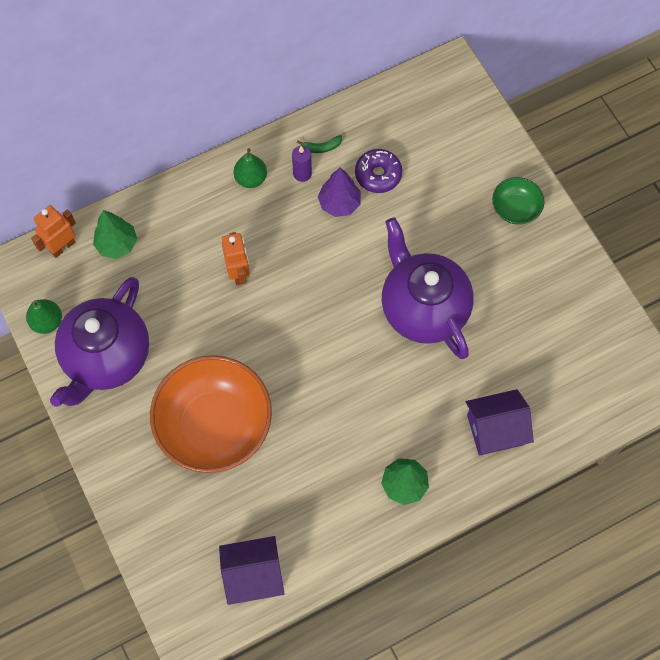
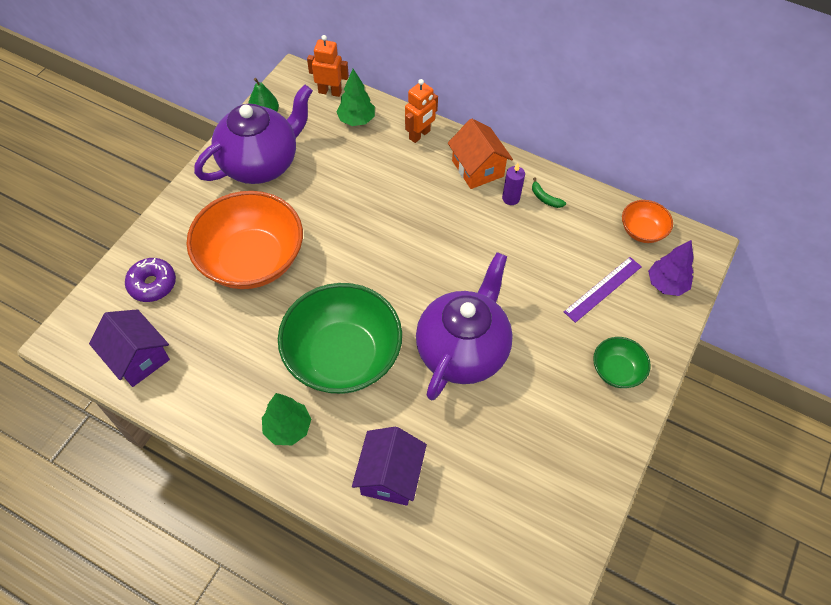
camera: 55 degrees right, 10 degrees down
purple teapot [50,277,149,407] -> purple teapot turned 150 degrees clockwise [194,84,313,184]
orange robot [222,232,250,285] -> orange robot moved to [405,79,438,143]
green pear [234,148,267,188] -> orange house [448,119,513,189]
purple tree [318,167,361,217] -> purple tree moved to [648,240,694,296]
purple donut [355,149,402,193] -> purple donut moved to [125,258,176,302]
purple house [466,389,534,456] -> purple house turned 60 degrees clockwise [352,427,427,506]
none -> green bowl [278,283,402,394]
none -> purple ruler [564,257,642,323]
none -> orange bowl [622,200,673,243]

